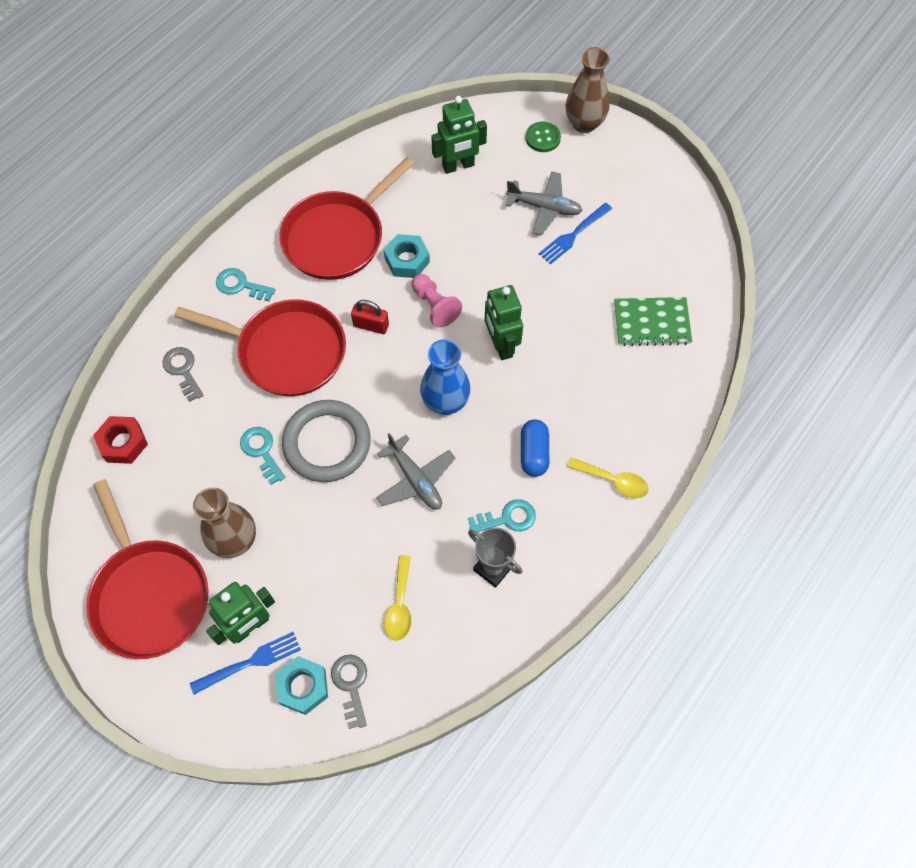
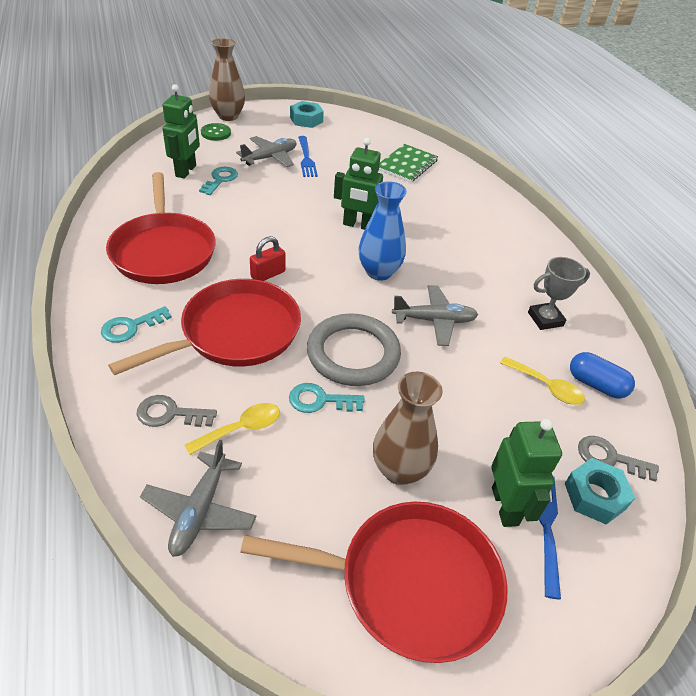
camera: 60 degrees left, 20 degrees down
red nut [93,416,148,464] -> grey plane [140,440,256,557]
turquoise nut [384,234,430,278] -> turquoise nut moved to [290,101,324,128]
pink pawn [412,274,462,328] -> none
turquoise key [468,499,536,532] -> turquoise key moved to [199,167,238,195]
blue capsule [521,419,549,477] -> blue capsule moved to [570,352,635,399]
yellow spoon [567,457,649,498] -> yellow spoon moved to [184,403,280,455]

